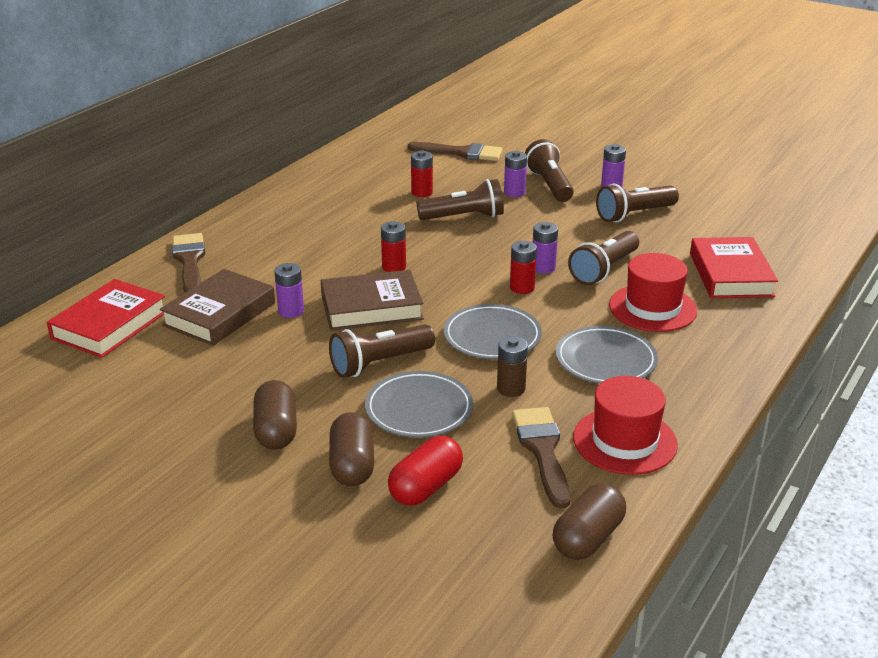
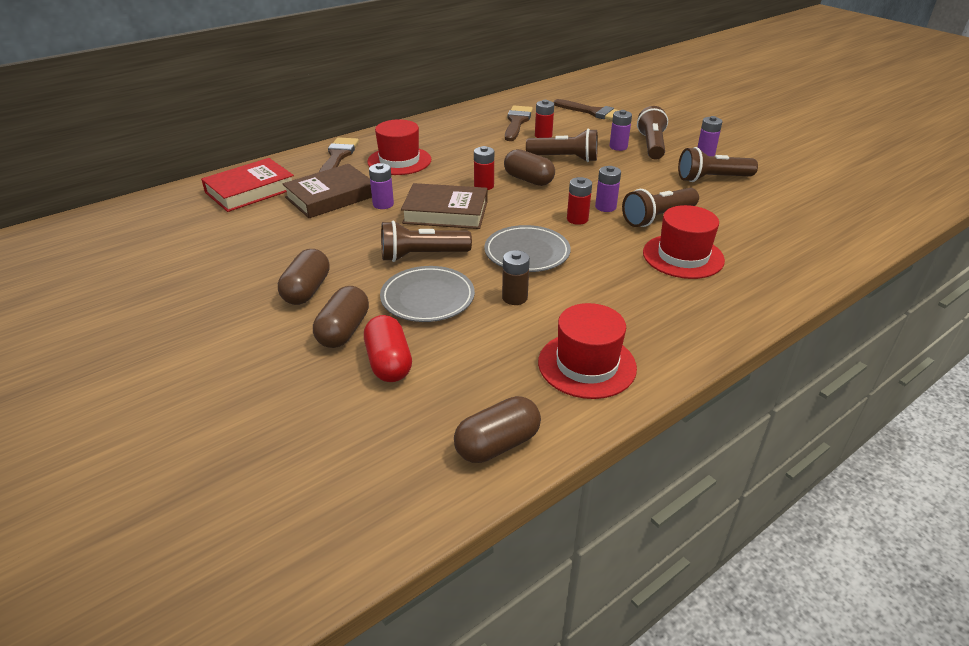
camera: 20 degrees right, 5 degrees up
red capsule [388,436,463,506] -> red capsule turned 75 degrees counterclockwise [364,315,412,382]
brown brush [512,407,570,509] -> brown brush moved to [505,106,533,141]
grey plate [556,326,658,384] -> none
red book [690,237,778,298] -> none
none -> red hat [367,119,431,175]
none -> brown capsule [504,149,555,186]

